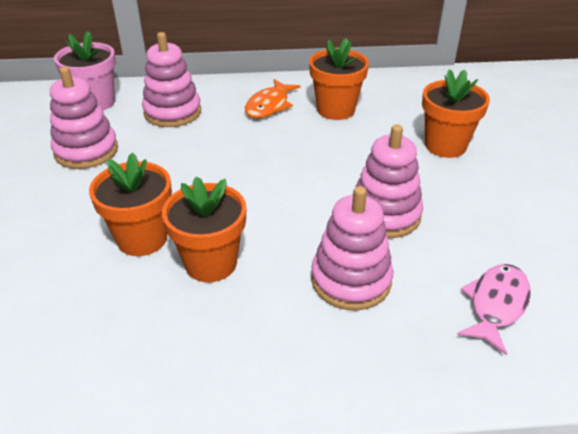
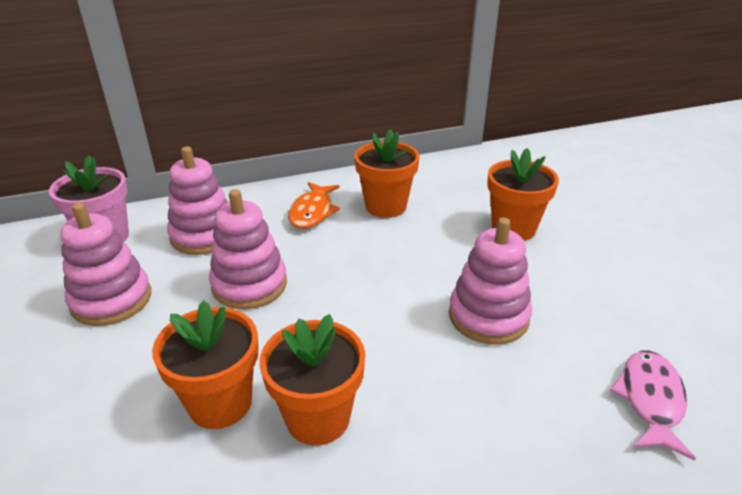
camera: 15 degrees left, 5 degrees down
pink stacking toy [311,186,393,311] -> pink stacking toy moved to [209,189,287,309]

